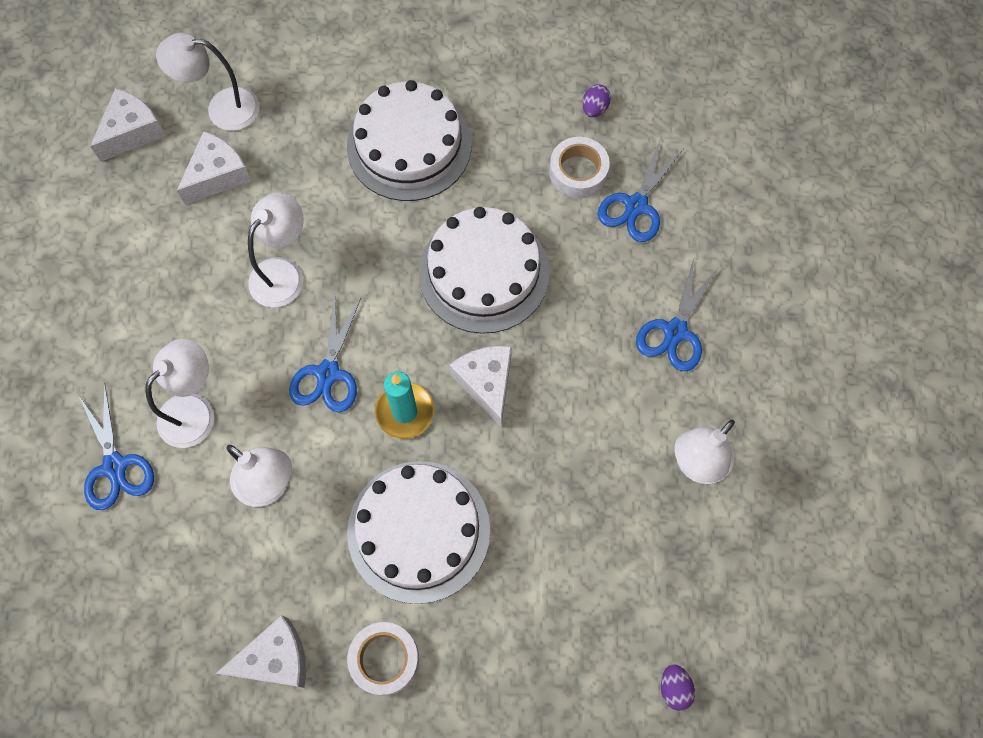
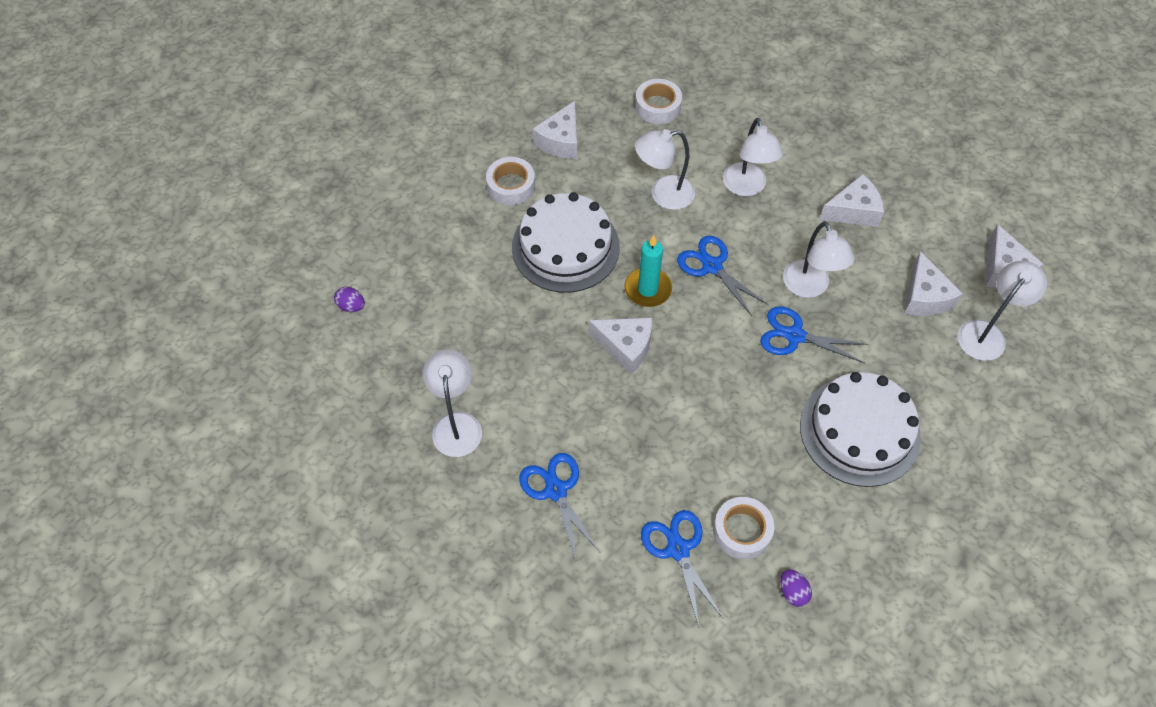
camera: 130 degrees right, 10 degrees down
blue scissors [78,383,154,510] -> blue scissors moved to [760,307,868,363]
white cake [419,207,549,334] -> none
none -> white tape [635,79,682,124]
none -> white cheese [819,174,884,227]

